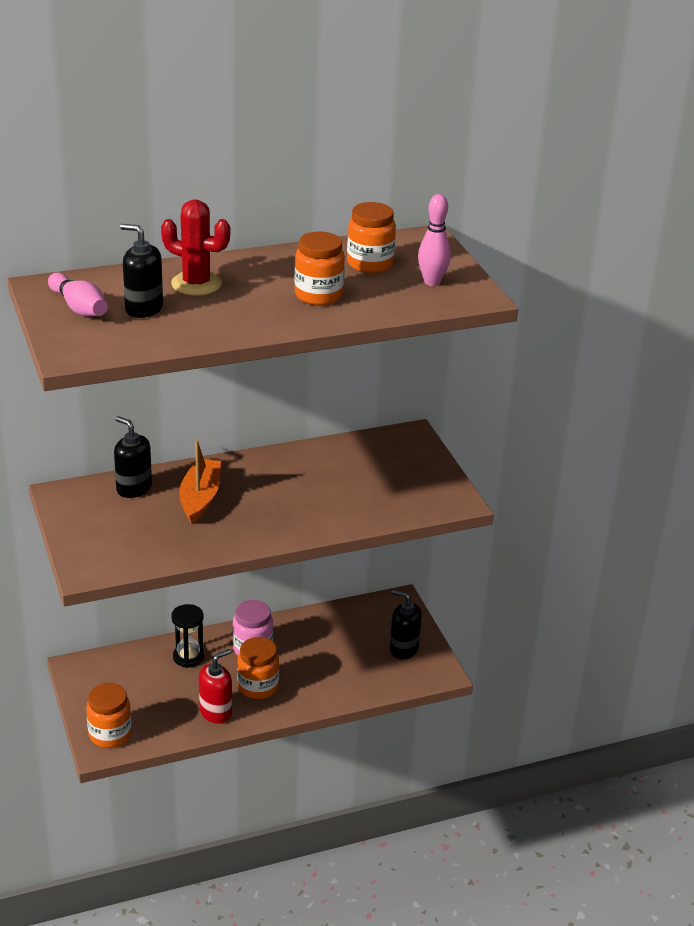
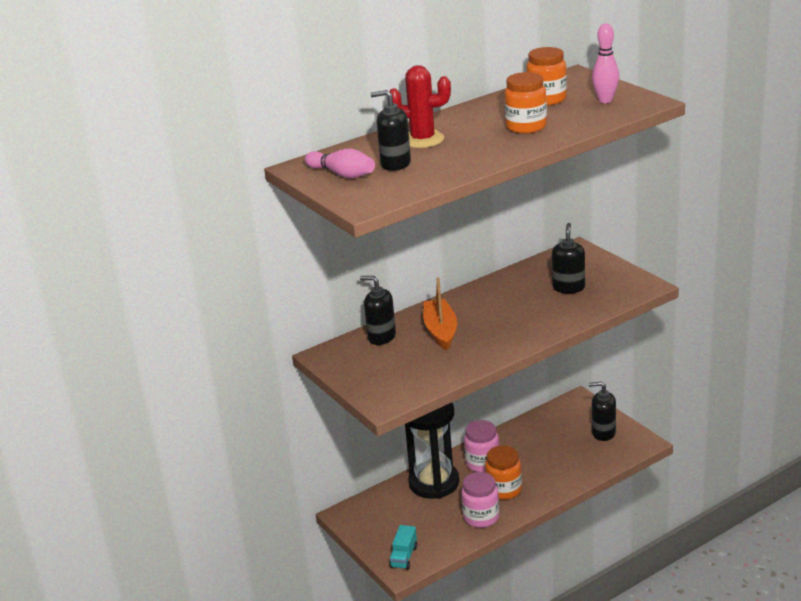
camera: 10 degrees left, 5 degrees down
orange jar [86,683,132,748] -> turquoise truck [389,525,417,570]
black hourglass [171,604,204,668] -> black hourglass [405,403,459,499], size x1.86
red soap dispenser [199,649,232,723] -> pink jar [461,472,499,528]
none -> black soap dispenser [552,223,585,293]

